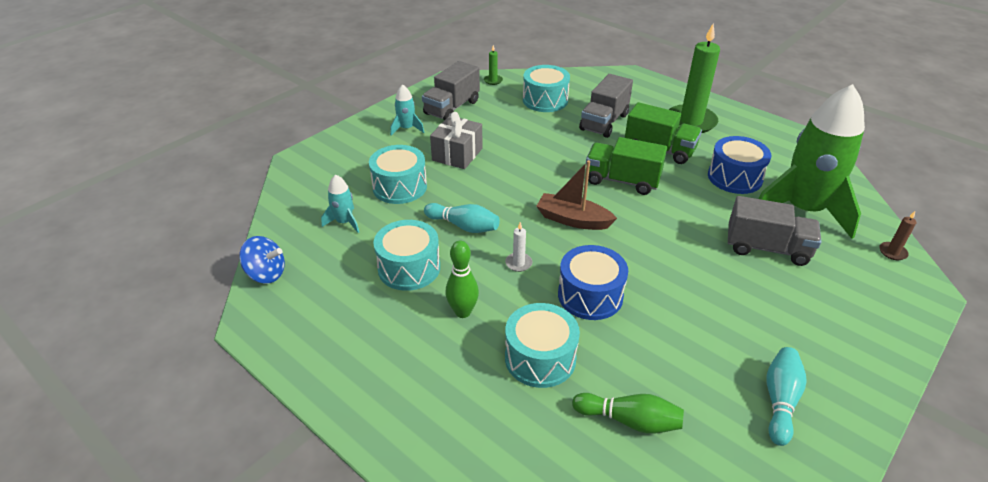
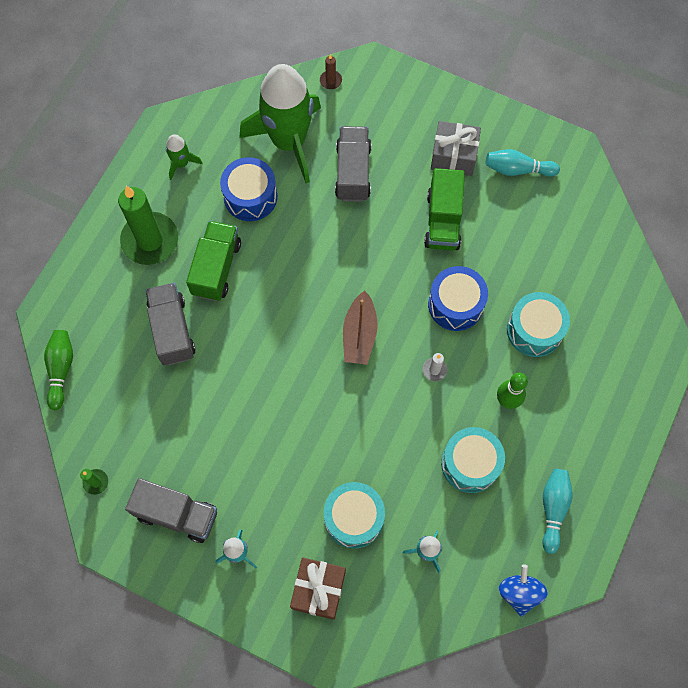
camera: 105 degrees left, 30 degrees up
turquoise bowling pin [424,203,500,233] -> turquoise bowling pin moved to [542,469,573,554]
grey gift [430,112,483,169] -> grey gift moved to [431,121,481,176]
turquoise drum [523,65,570,112] -> none
green bowling pin [572,393,684,434] -> green bowling pin moved to [44,330,73,410]
grey truck [579,74,633,138] -> grey truck turned 120 degrees counterclockwise [145,283,196,365]
green truck [586,137,667,195] -> green truck moved to [424,168,465,251]
none -> green rocket [166,134,203,180]
none -> brown gift [290,557,346,620]

